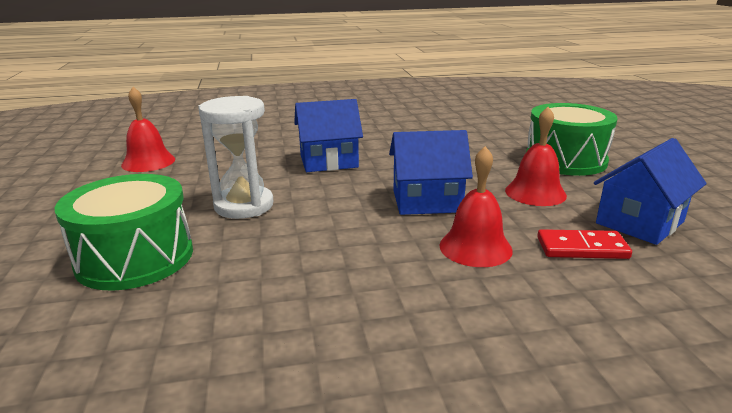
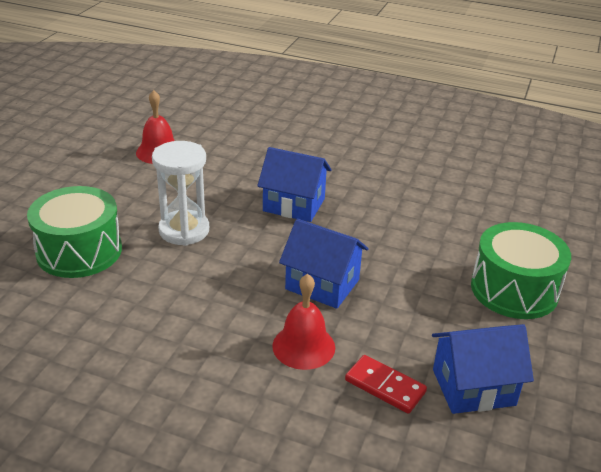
camera: 30 degrees right, 10 degrees up
red bell [505,107,567,206] -> none

